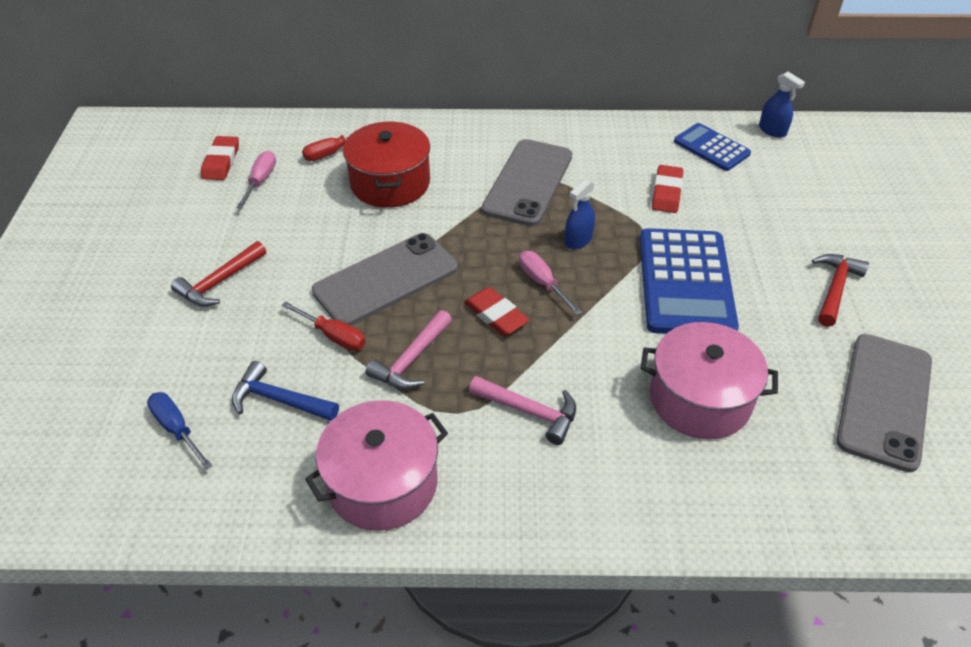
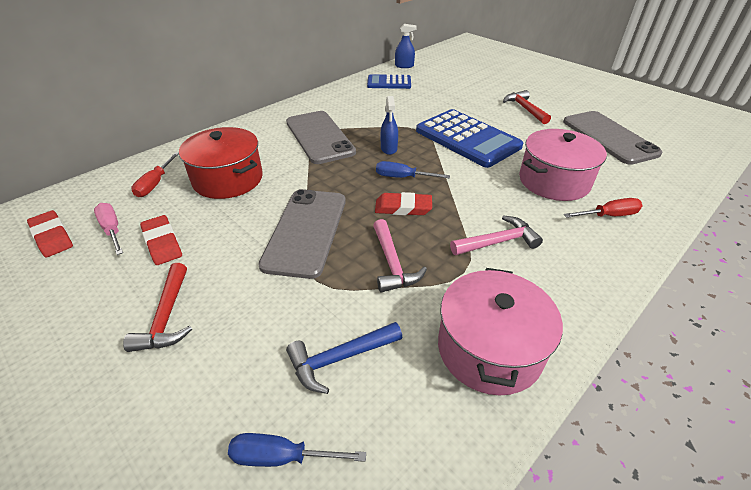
camera: 45 degrees left, 5 degrees down
red screwdriver [281,301,366,351] -> red screwdriver moved to [564,198,643,218]
pink screwdriver [519,251,582,315] -> blue screwdriver [376,161,450,178]
red eraser [652,165,683,213] -> red eraser moved to [140,215,182,265]

